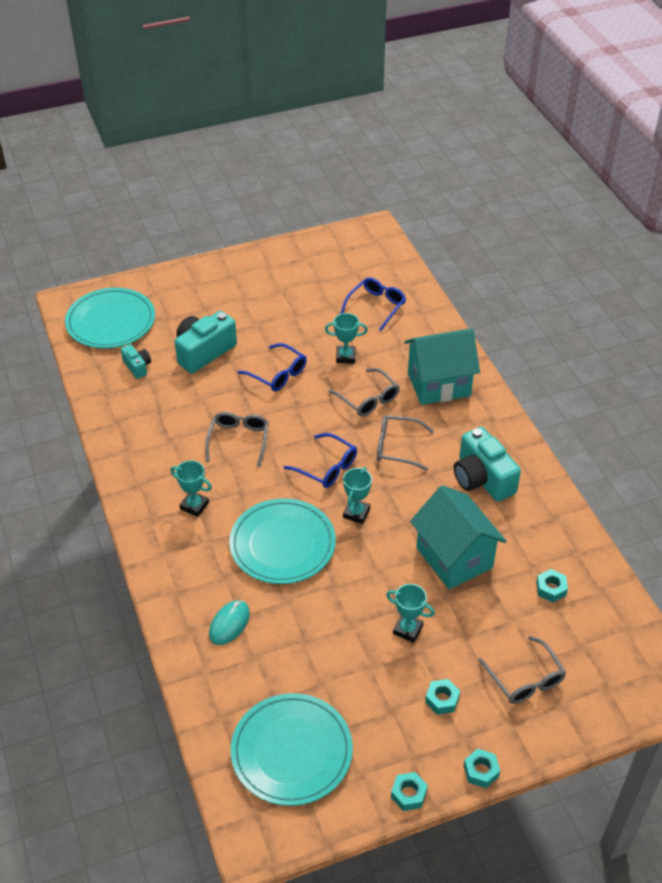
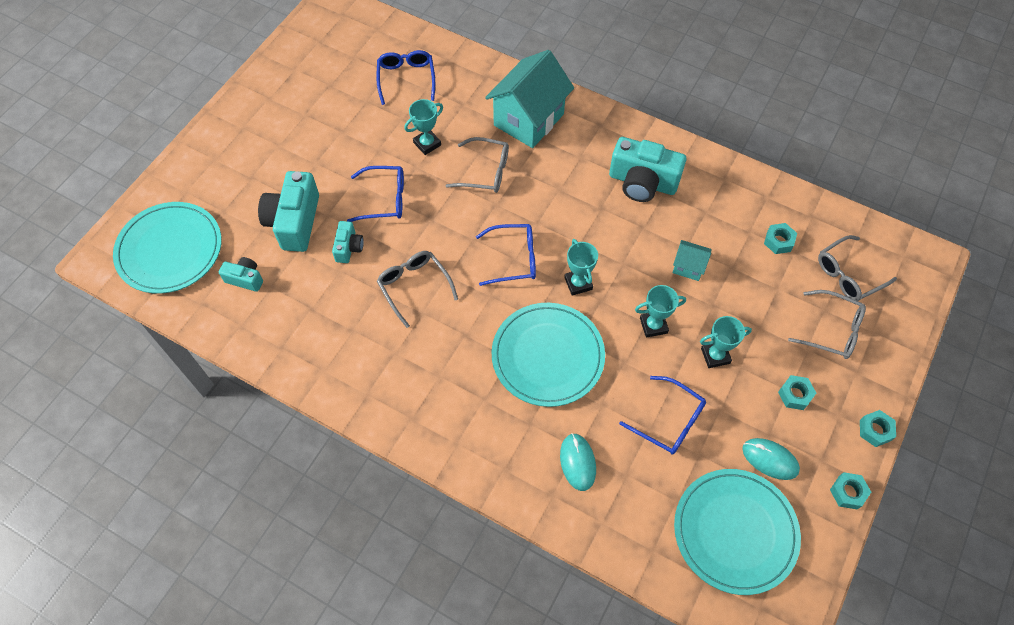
camera: 40 degrees left, 15 degrees up
turquoise trophy [171,461,212,517] -> turquoise trophy moved to [635,285,686,338]
grey glasses [377,415,434,471] -> grey glasses moved to [818,235,897,301]
turquoise house [410,485,506,589] -> turquoise house [673,240,712,281], size x0.46
none -> turquoise camera [332,221,364,263]
none -> blue glasses [619,376,706,455]
none -> turquoise mouse [742,438,800,480]

